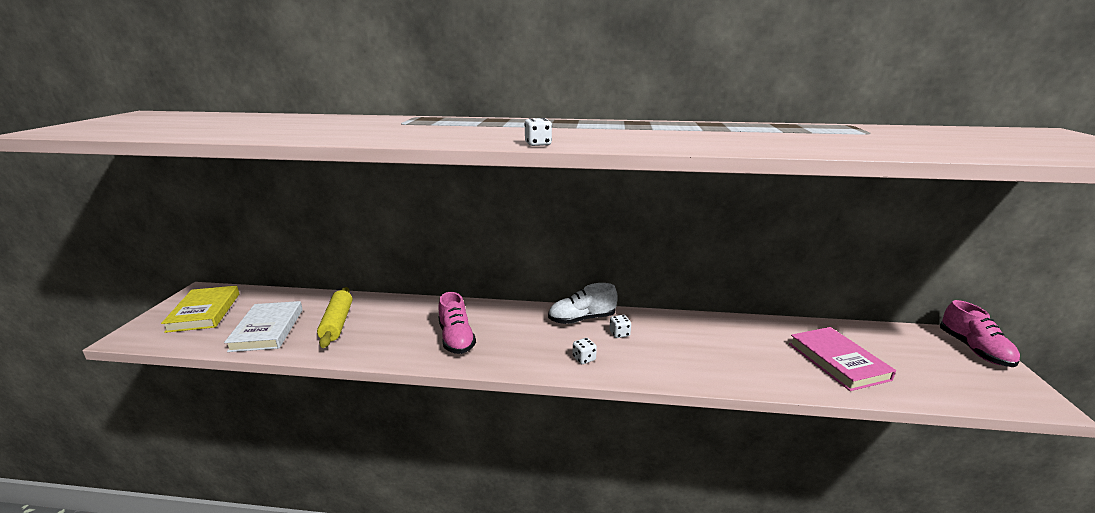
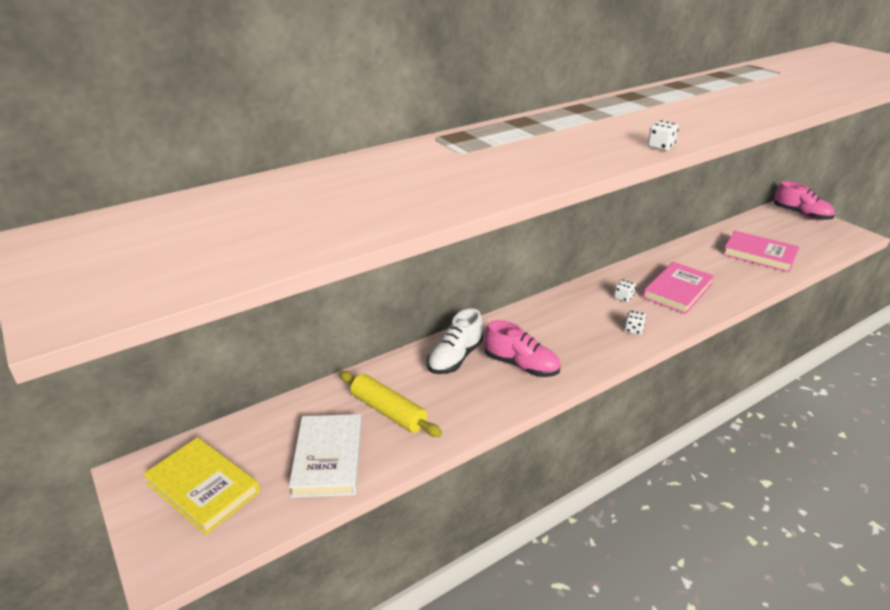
camera: 40 degrees left, 10 degrees up
white book [224,301,303,352] -> white book turned 45 degrees clockwise [289,414,362,498]
white shoe [548,283,618,324] -> white shoe moved to [427,308,483,374]
none -> pink book [643,262,714,314]

